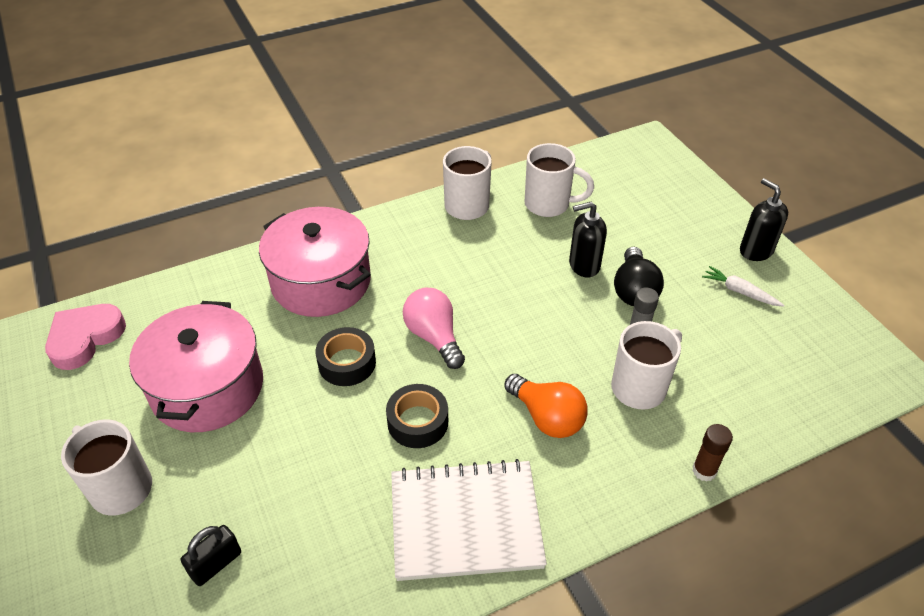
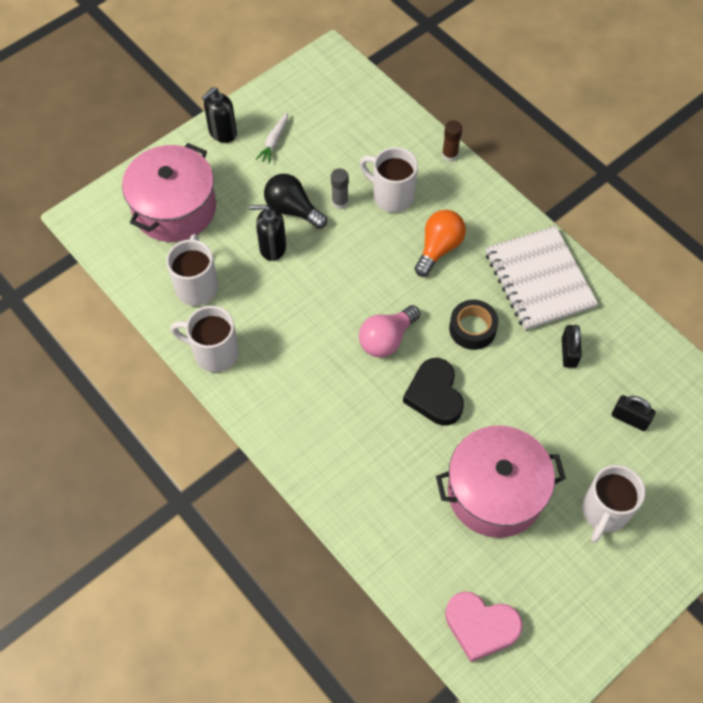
camera: 105 degrees left, 15 degrees up
pink pot [259,207,371,317] -> pink pot moved to [122,143,216,242]
black tape [316,327,376,386] -> black heart [403,358,464,426]
black soap dispenser [569,202,607,278] -> black soap dispenser turned 120 degrees clockwise [249,205,286,261]
black light bulb [614,247,664,306] -> black light bulb turned 135 degrees counterclockwise [264,174,327,229]
none -> black padlock [562,325,582,368]

